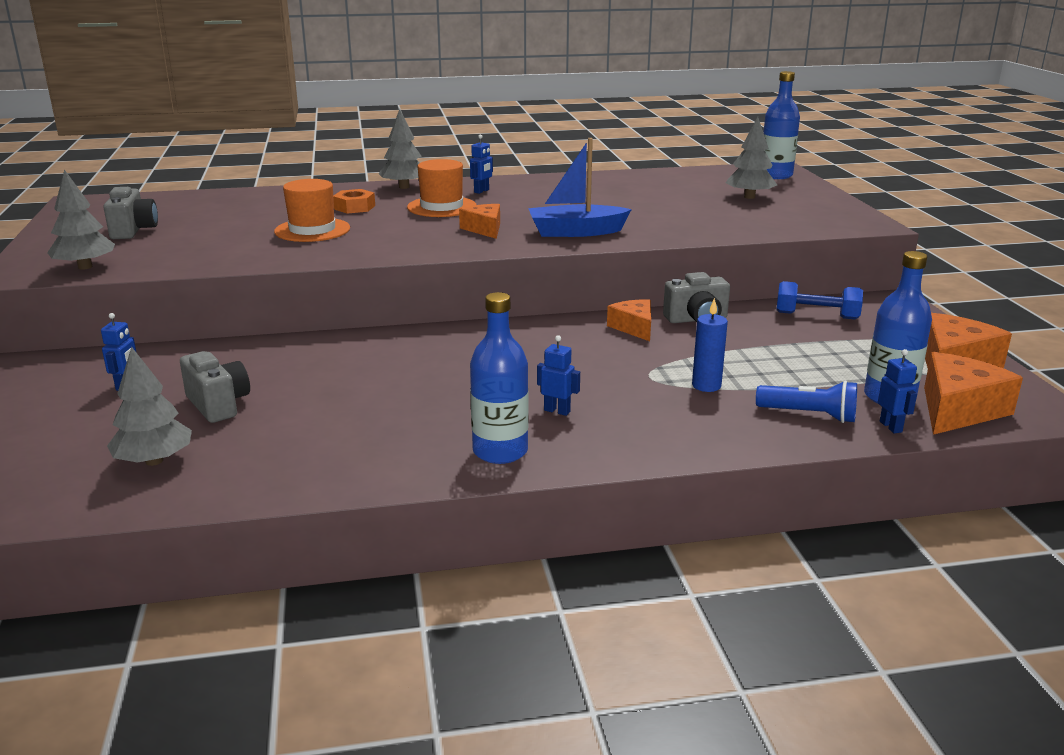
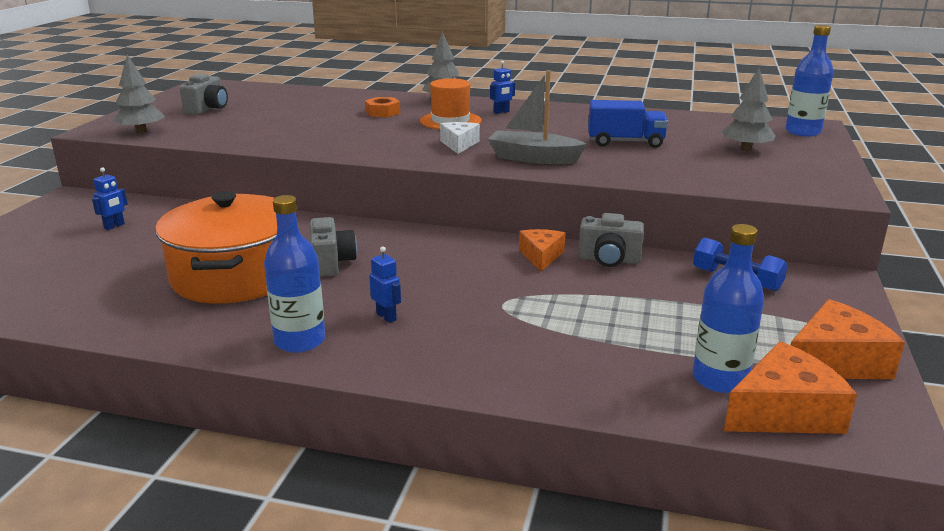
camera: 25 degrees right, 0 degrees up
grey tree [107,347,192,466] -> none
grey camera [180,351,250,423] -> grey camera moved to [310,217,357,277]
orange hat [274,179,350,242] -> none
orange cheese [459,204,500,239] -> white cheese [440,122,480,154]
blue boat [528,138,632,237] -> grey boat [488,70,587,164]
blue candle [692,298,728,392] -> none
blue flashlight [756,380,857,423] -> none
blue robot [878,349,917,433] -> none
none -> orange pot [155,191,297,304]
none -> blue truck [588,100,668,148]

